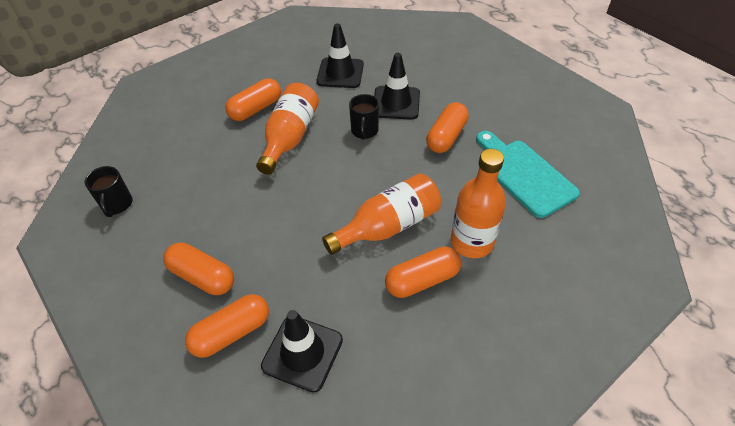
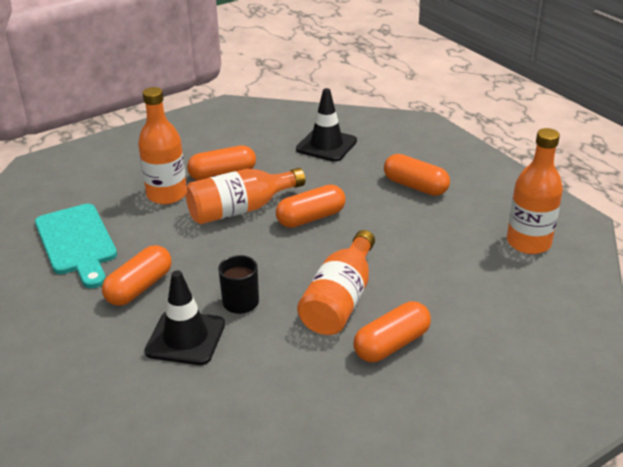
camera: 175 degrees left, 15 degrees down
black mug [85,166,132,217] -> orange bottle [507,128,563,254]
orange capsule [185,294,269,358] -> orange capsule moved to [276,185,346,228]
black traffic cone [317,23,364,88] -> none

